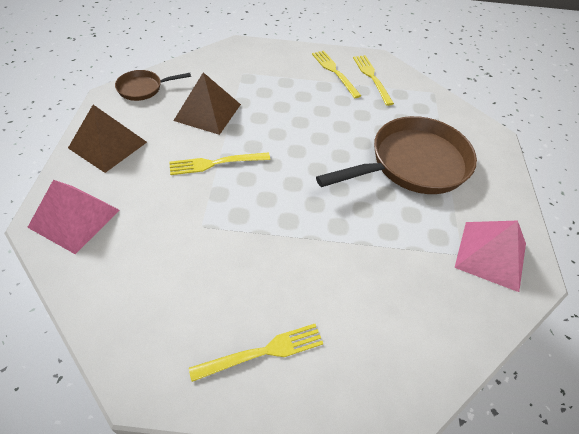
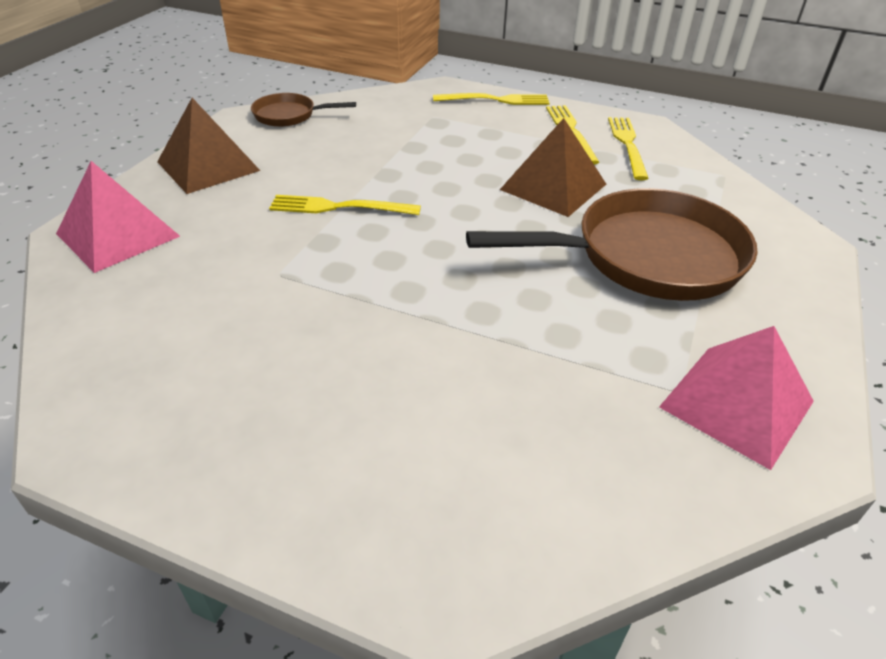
camera: 20 degrees right, 10 degrees down
brown pyramid [173,72,241,135] -> brown pyramid moved to [500,118,606,217]
yellow fork [189,324,323,382] -> yellow fork moved to [433,93,550,105]

